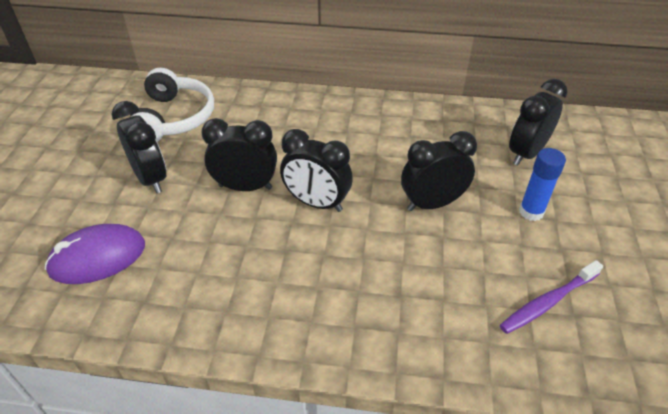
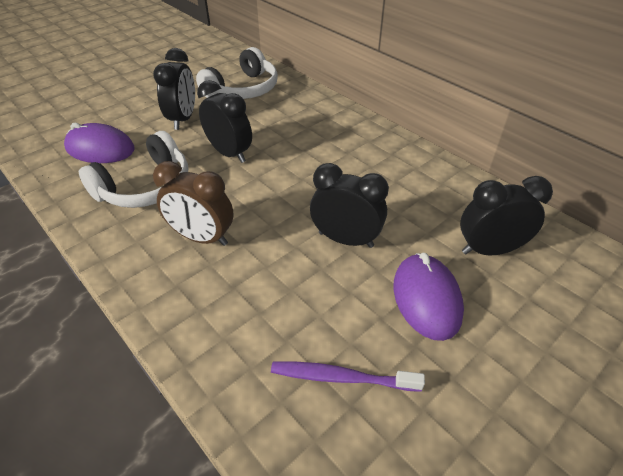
camera: 40 degrees right, 0 degrees up
black clock [280,129,353,212] -> none
blue glue stick [519,148,566,221] -> purple mouse [393,253,464,341]
none -> white headphones [79,131,188,208]
none -> brown clock [153,161,233,246]

